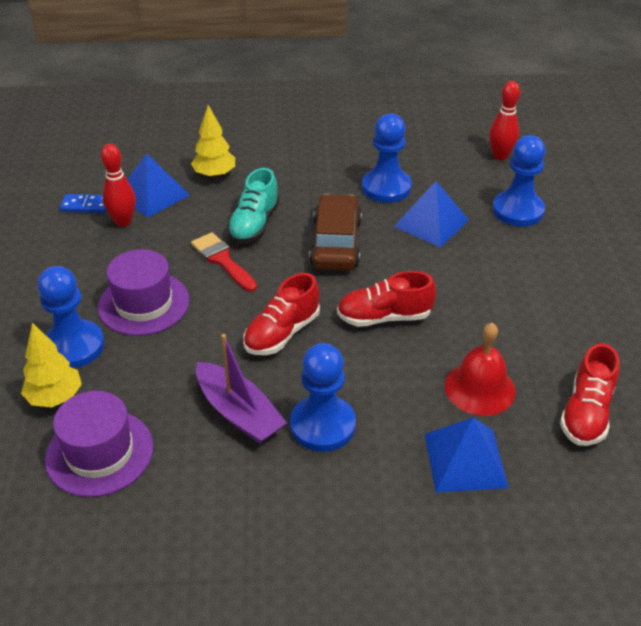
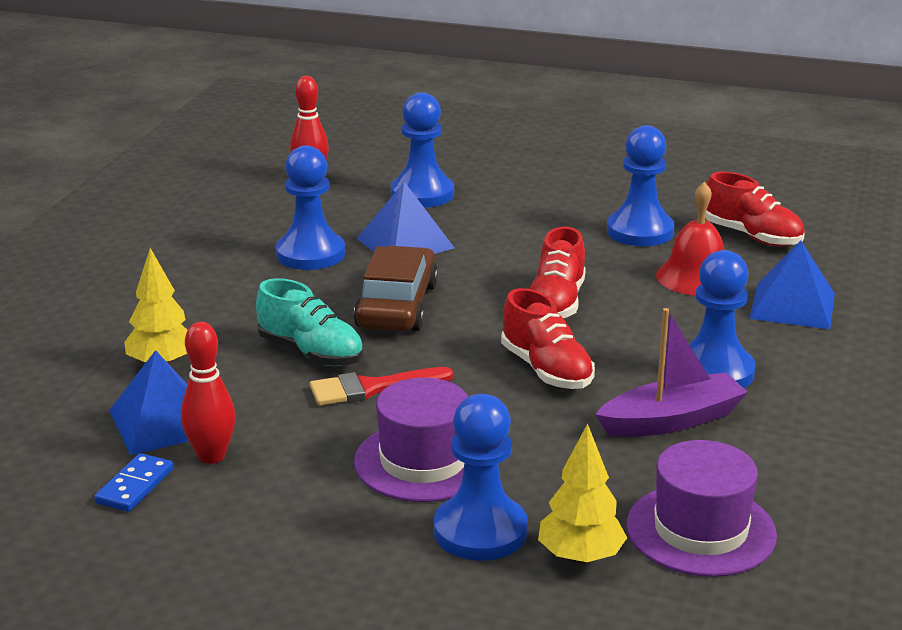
camera: 70 degrees left, 15 degrees down
brown car [309,194,362,271] -> brown car turned 75 degrees clockwise [354,246,438,331]
none -> blue pawn [607,125,675,246]

